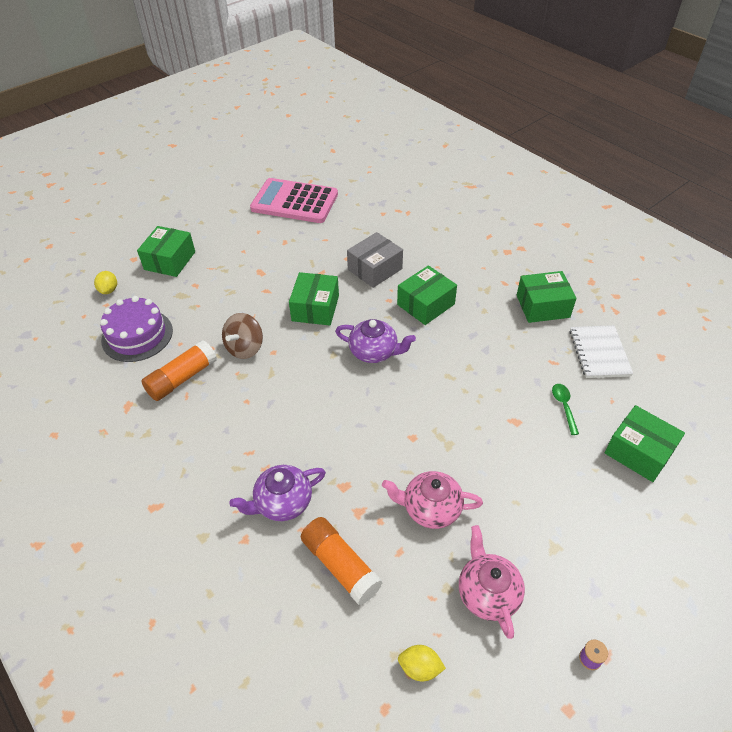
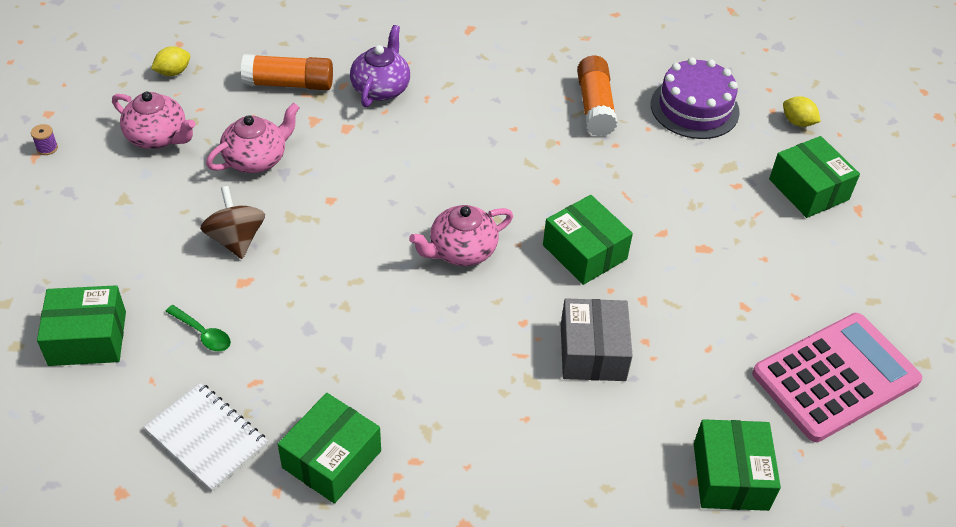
camera: 130 degrees right, 0 degrees up
brown spinning top [222,313,263,359] -> brown spinning top moved to [200,186,265,259]
purple teapot [335,319,416,363] -> pink teapot [409,205,513,266]
green box [397,265,457,325] -> green box moved to [694,419,781,511]

